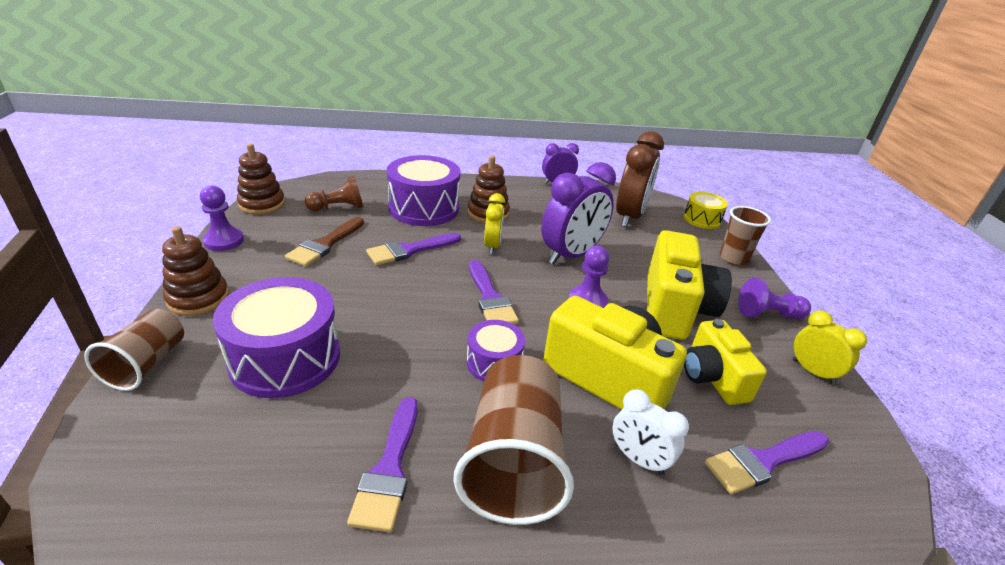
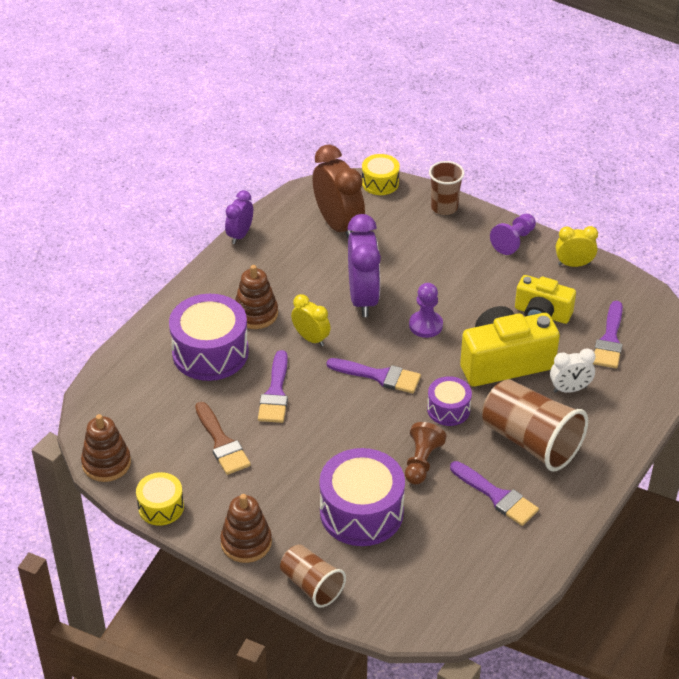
camera: 50 degrees left, 10 degrees up
purple pawn [200,185,244,251] -> yellow drum [136,472,184,525]
brown pawn [305,175,363,211] -> brown pawn moved to [405,422,447,484]
yellow camera [647,230,732,340] -> none

